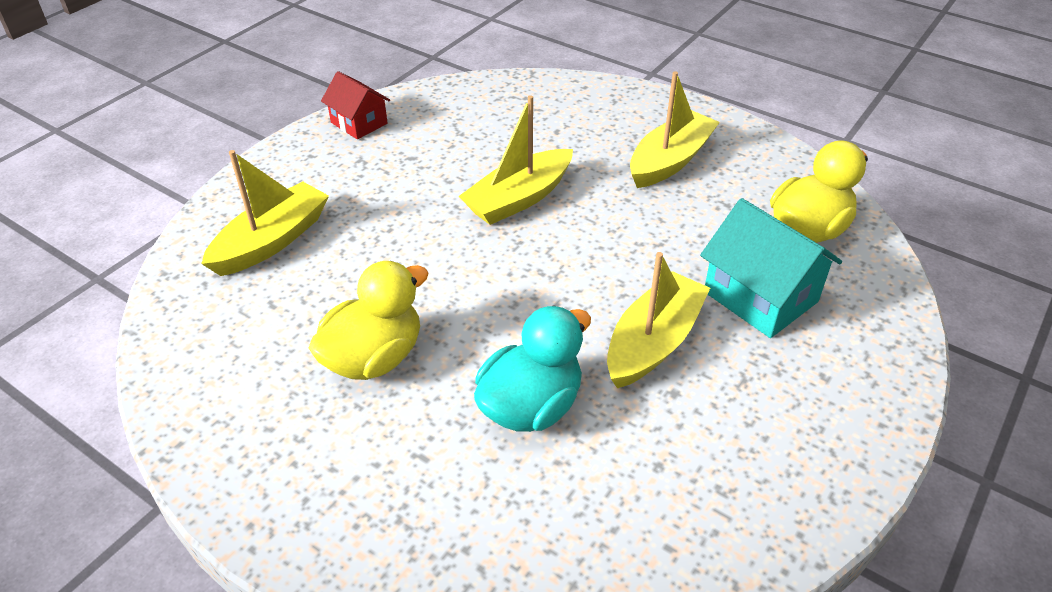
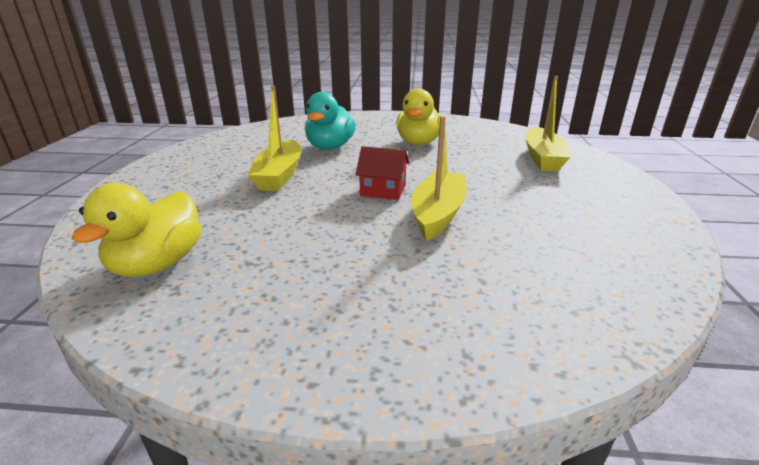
camera: 150 degrees right, 15 degrees down
red house [321,71,390,139] -> red house moved to [356,146,410,200]
yellow boat [630,71,720,188] -> none
turquoise house [700,198,842,338] -> none

